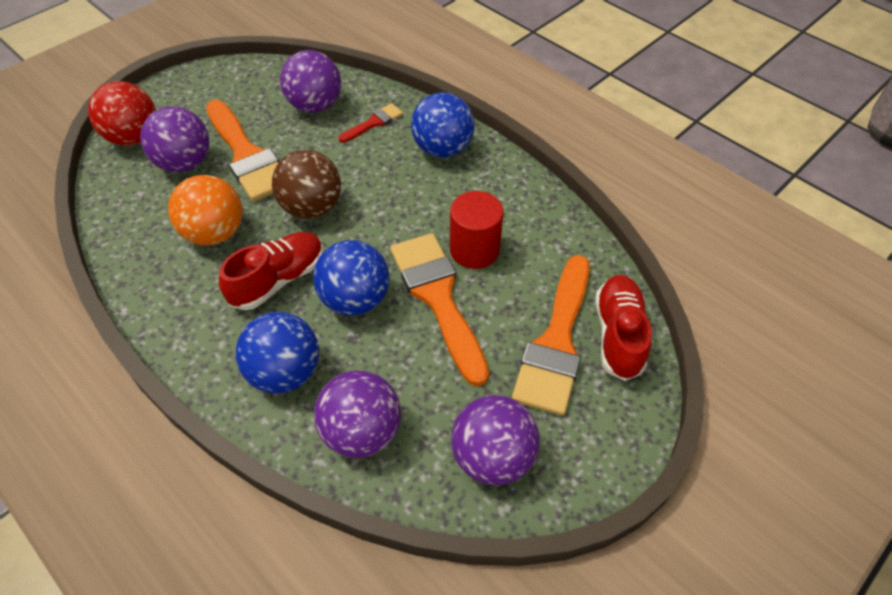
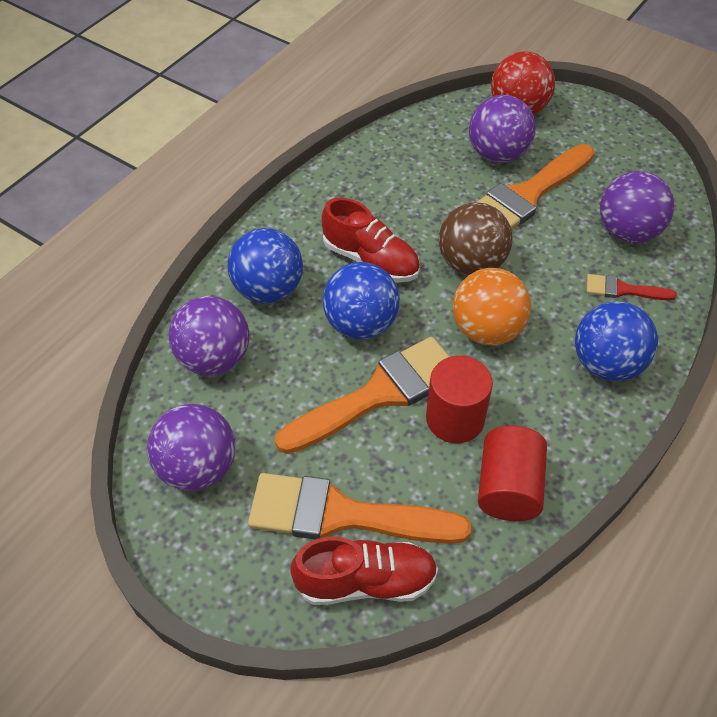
camera: 80 degrees right, 0 degrees up
orange ball [168,175,242,246] -> orange ball moved to [453,268,531,346]
red brush [338,103,403,143] -> red brush turned 150 degrees clockwise [587,274,677,300]
none -> red cylinder [478,426,547,521]

